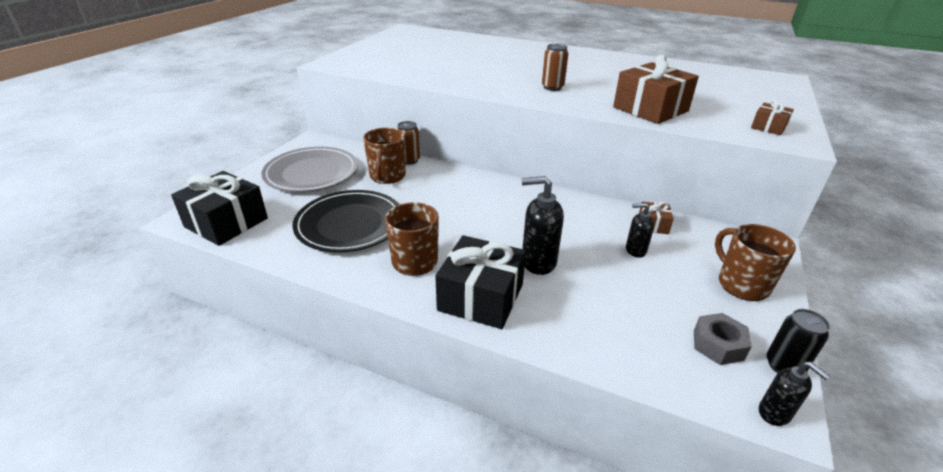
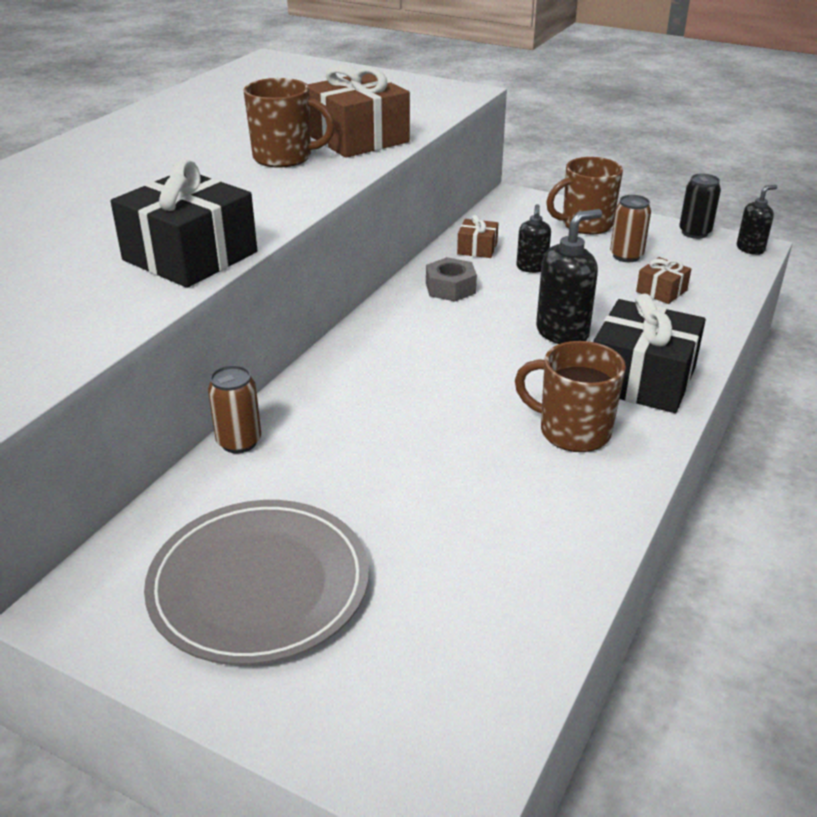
camera: 85 degrees left, 0 degrees up
black gift [171,171,268,246] -> black gift moved to [111,159,257,288]
black plate [293,190,400,252] -> none
brown mug [363,128,406,184] -> brown mug moved to [243,78,335,168]
black soap dispenser [522,176,564,275] -> black soap dispenser turned 135 degrees counterclockwise [536,209,602,344]
brown can [542,44,569,91] -> brown can moved to [610,195,651,262]
grey nut [694,313,752,365] -> grey nut moved to [426,257,477,302]
brown gift [751,99,794,135] -> brown gift moved to [636,257,691,304]

